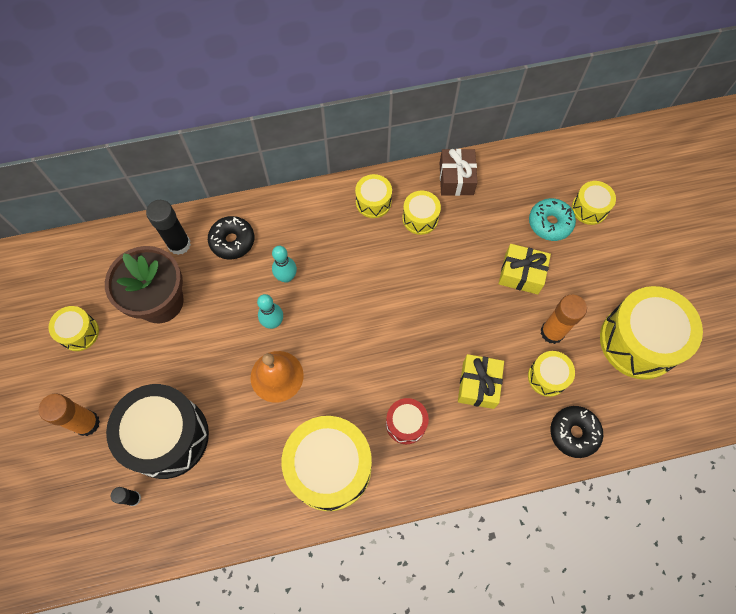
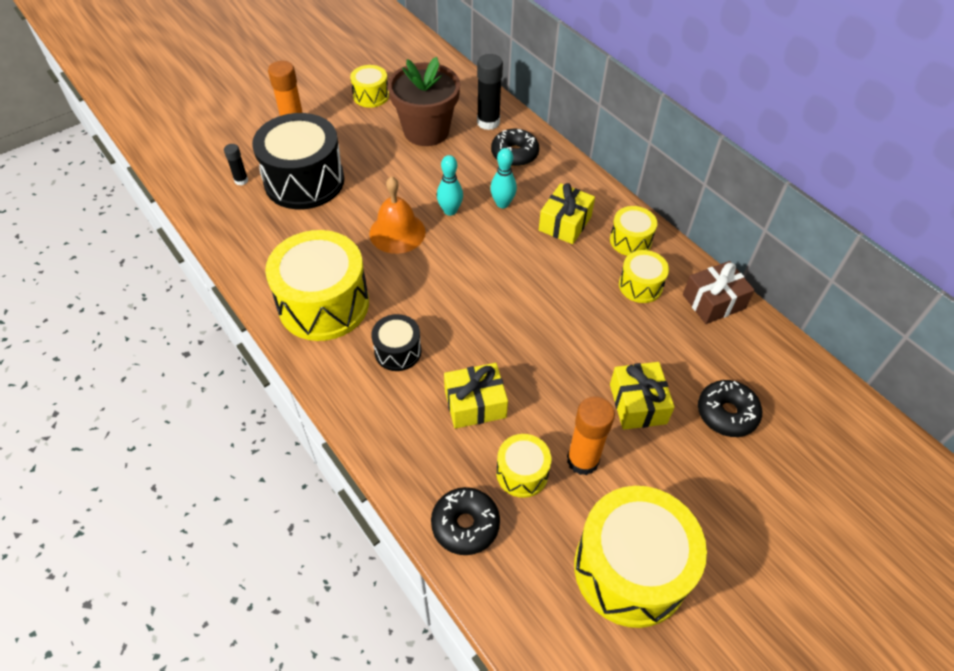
camera: 65 degrees right, 15 degrees down
red drum [386,398,429,444] -> black drum [371,314,421,371]
turquoise donut [529,198,576,241] -> black donut [698,380,762,437]
yellow drum [572,181,616,225] -> none
none -> yellow gift [539,183,595,244]

